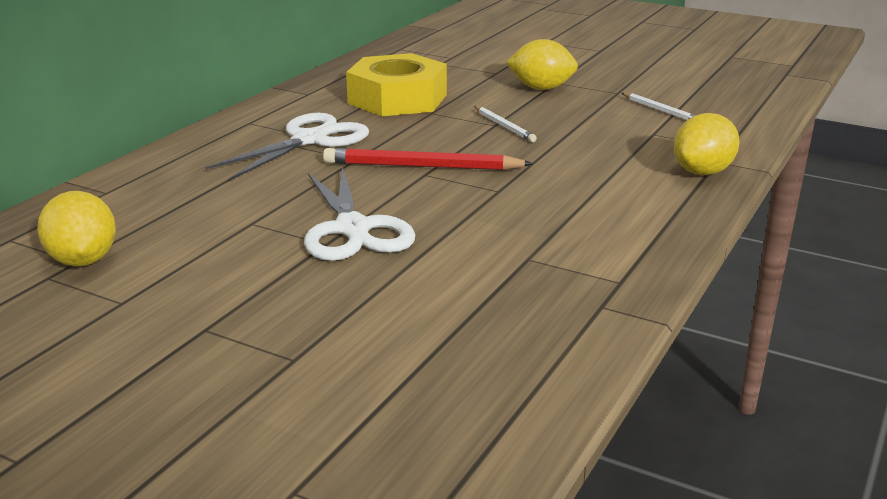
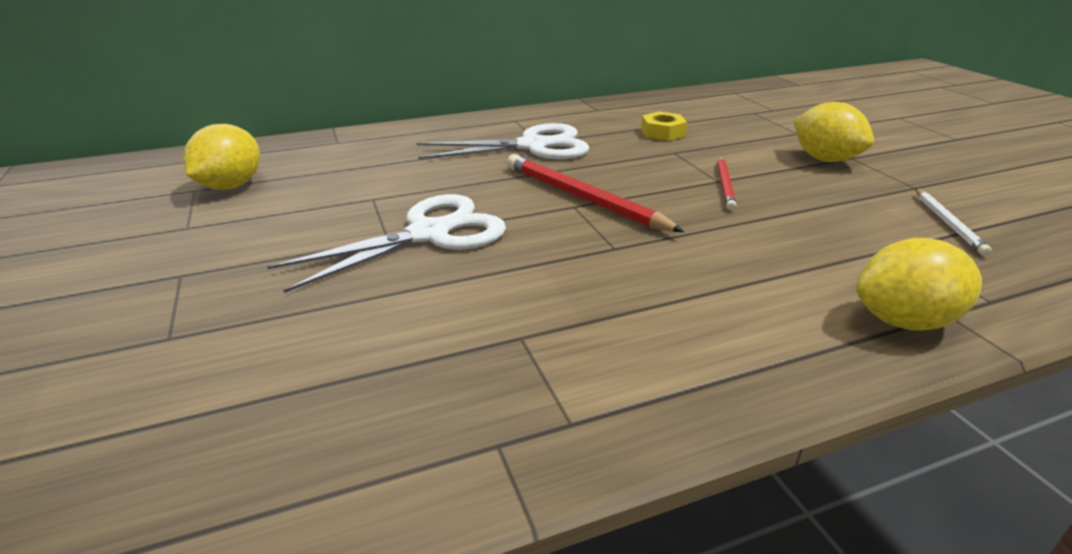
camera: 40 degrees right, 5 degrees up
white scissors [304,166,415,261] -> white scissors turned 150 degrees counterclockwise [267,194,506,293]
yellow nut [346,53,447,116] -> yellow nut [641,111,687,141], size x0.44
white pencil [474,106,537,142] -> red pencil [717,157,736,210]

